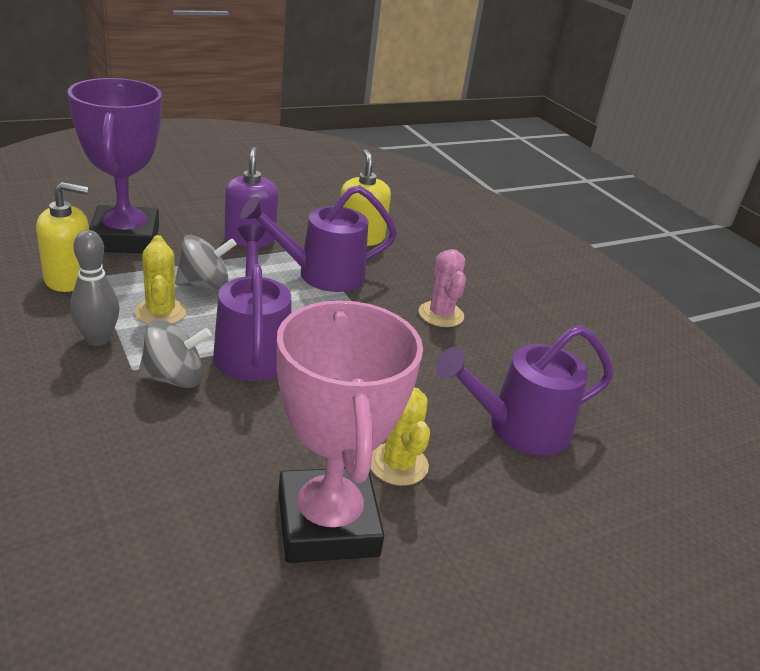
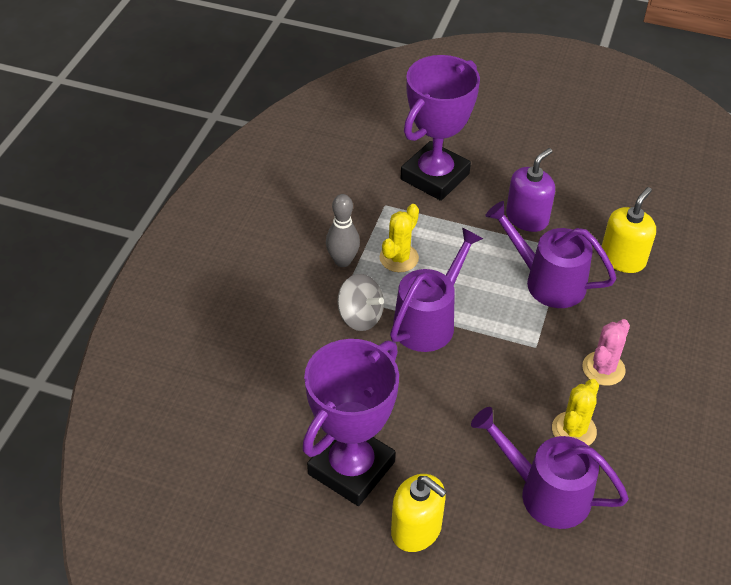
camera: 50 degrees right, 15 degrees up
yellow soap dispenser [36,182,89,292] -> yellow soap dispenser moved to [391,474,447,552]
grey spinning top [175,235,237,290] -> none
pink trophy [277,300,423,563] -> purple trophy [302,339,399,506]
yellow cactus [371,388,430,486] -> yellow cactus moved to [552,379,599,446]

